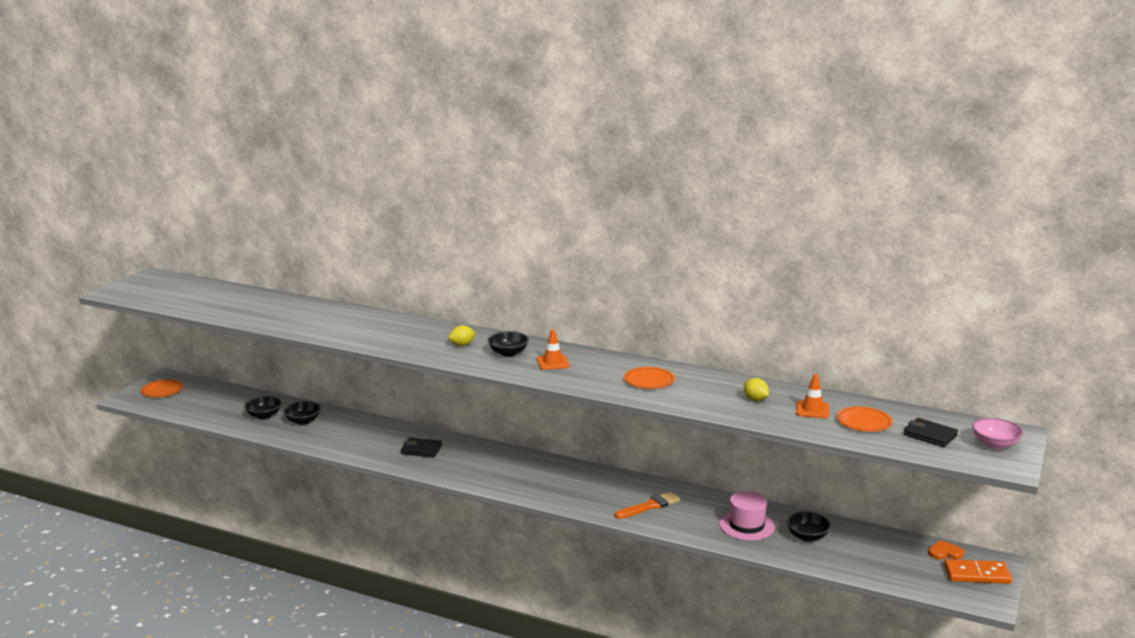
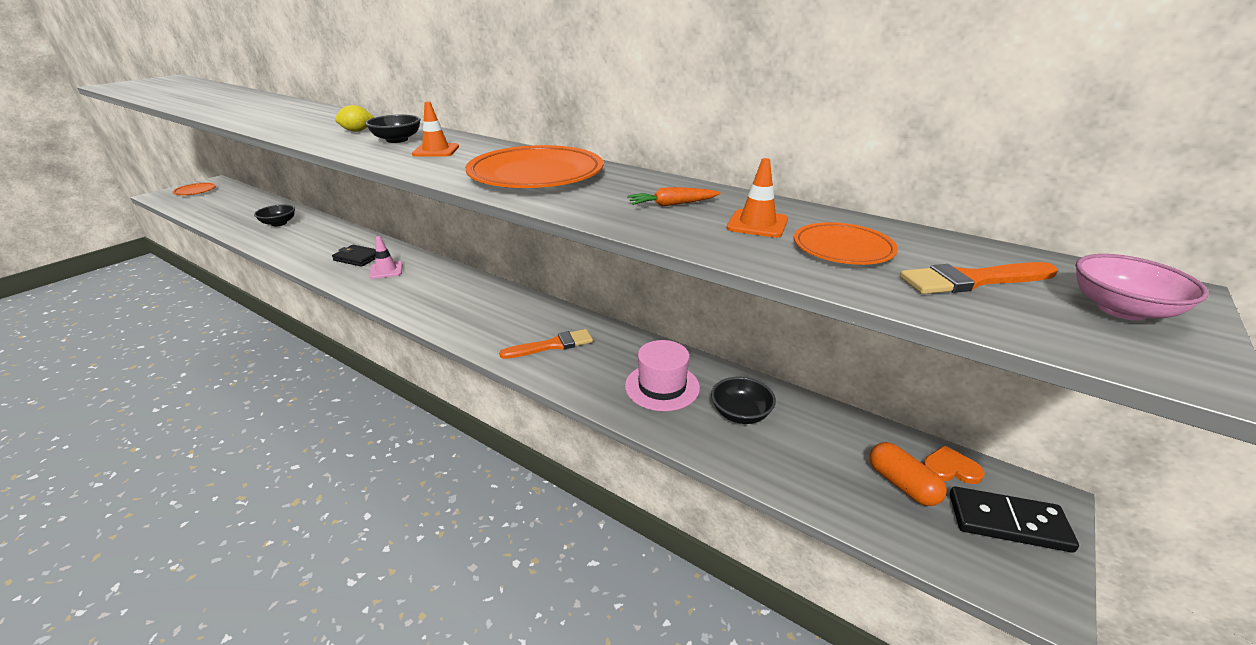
camera: 10 degrees right, 10 degrees up
black bowl [244,396,282,419] -> none
orange plate [624,367,675,389] -> orange plate [465,145,604,188], size x1.86
yellow lemon [744,378,769,401] -> orange carrot [627,187,720,207]
black wallet [903,418,958,447] -> orange brush [900,262,1057,294]
orange domino [944,559,1012,584] -> black domino [950,486,1079,553]
none -> pink traffic cone [369,236,403,279]
none -> orange capsule [869,442,947,506]

